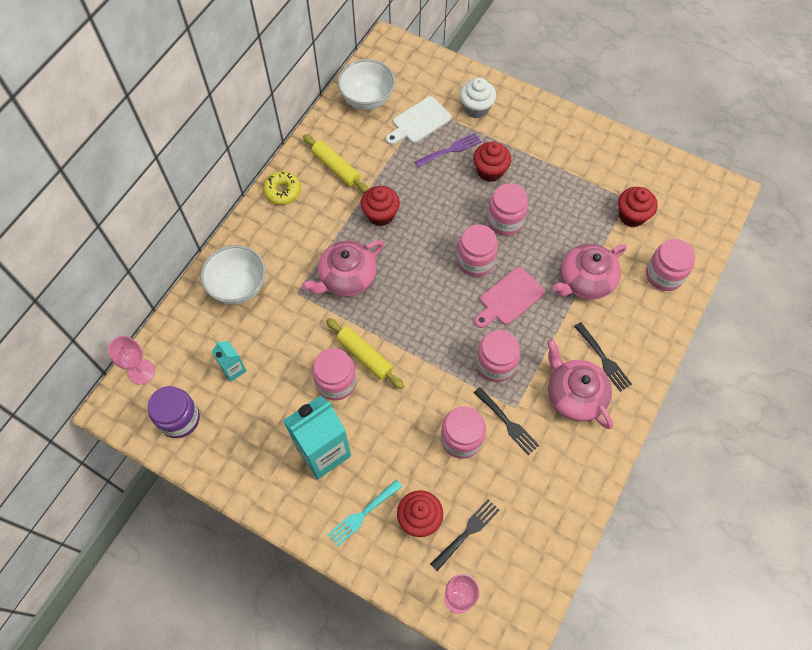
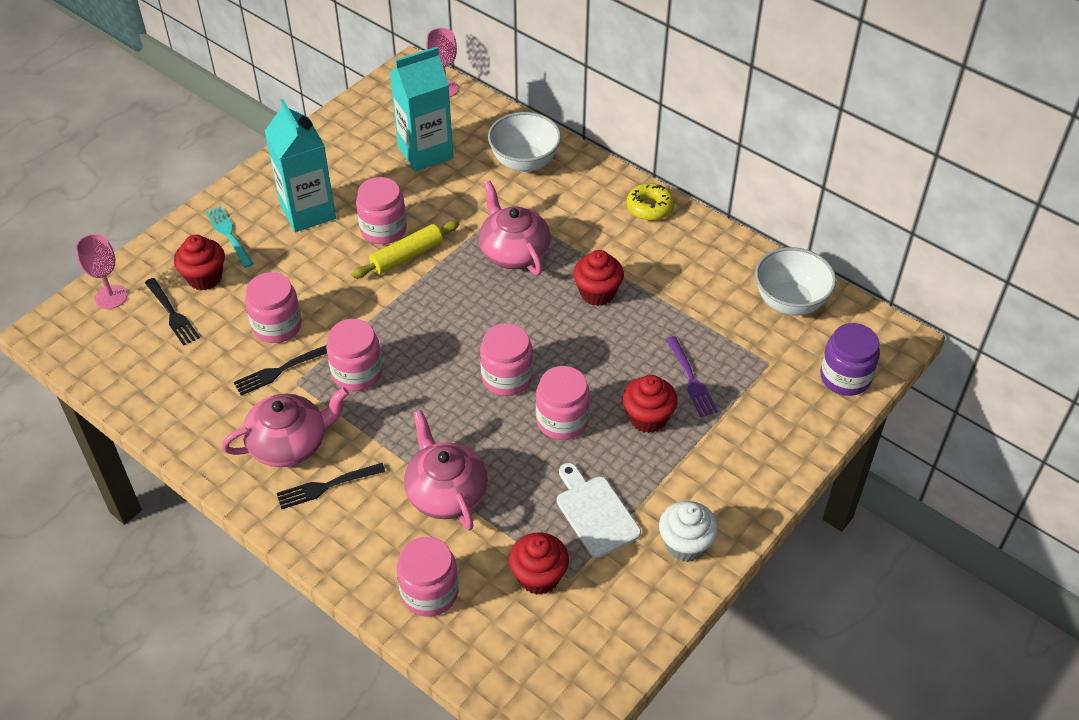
camera: 100 degrees right, 15 degrees down
purple jar [148,386,200,438] -> purple jar moved to [820,323,880,396]
turquoise carton [212,341,247,382] -> turquoise carton [390,47,453,172], size x2.05
yellow rolling pin [303,134,369,193] -> none
white cutting board [386,96,451,145] -> white cutting board moved to [557,463,641,558]
white cupcake [460,77,496,119] -> white cupcake moved to [659,501,718,562]
pink cutting board [474,267,545,328] -> none

